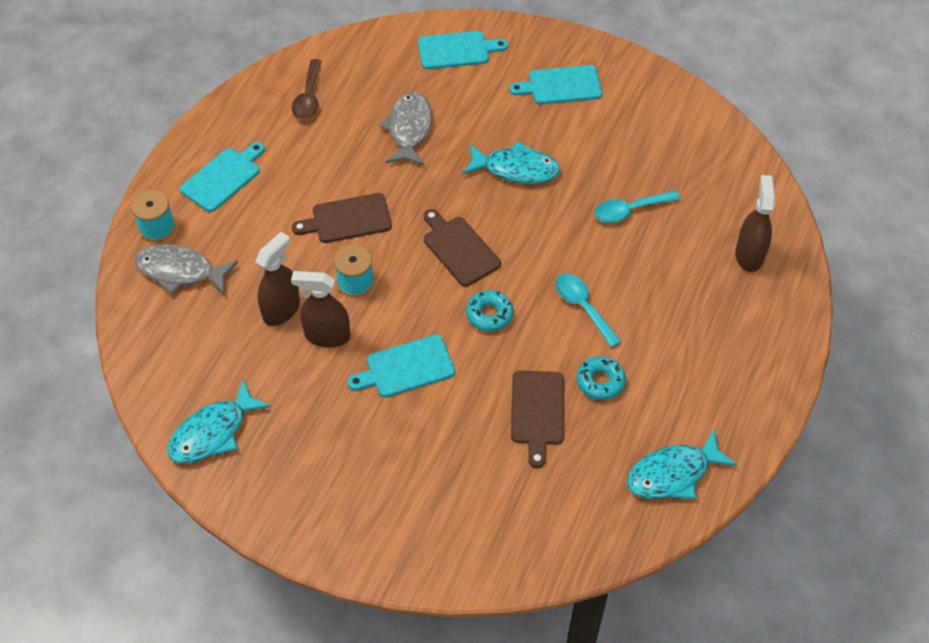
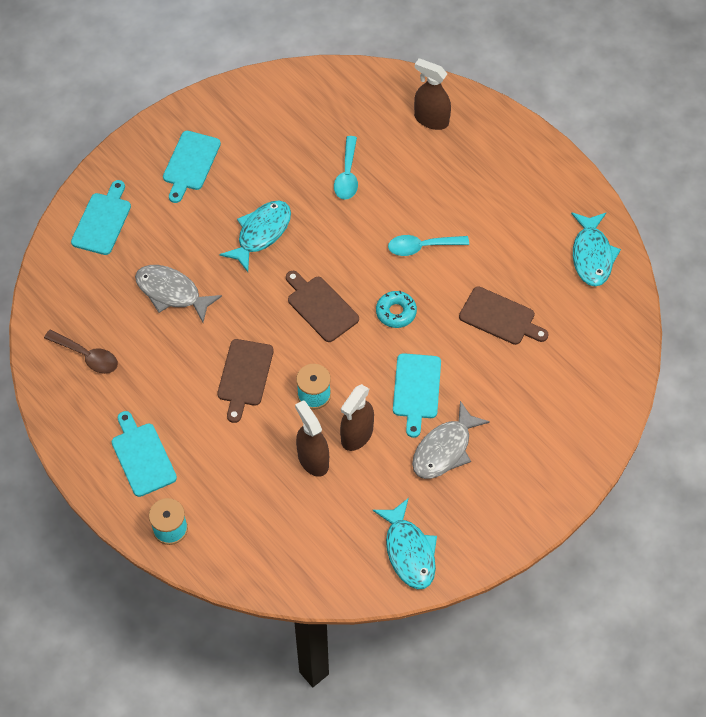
camera: 65 degrees left, 5 degrees up
grey fish [135,244,238,294] -> grey fish moved to [412,401,490,479]
brown cutting board [424,209,501,286] -> brown cutting board turned 60 degrees clockwise [286,271,359,342]
turquoise donut [577,356,626,400] -> none

